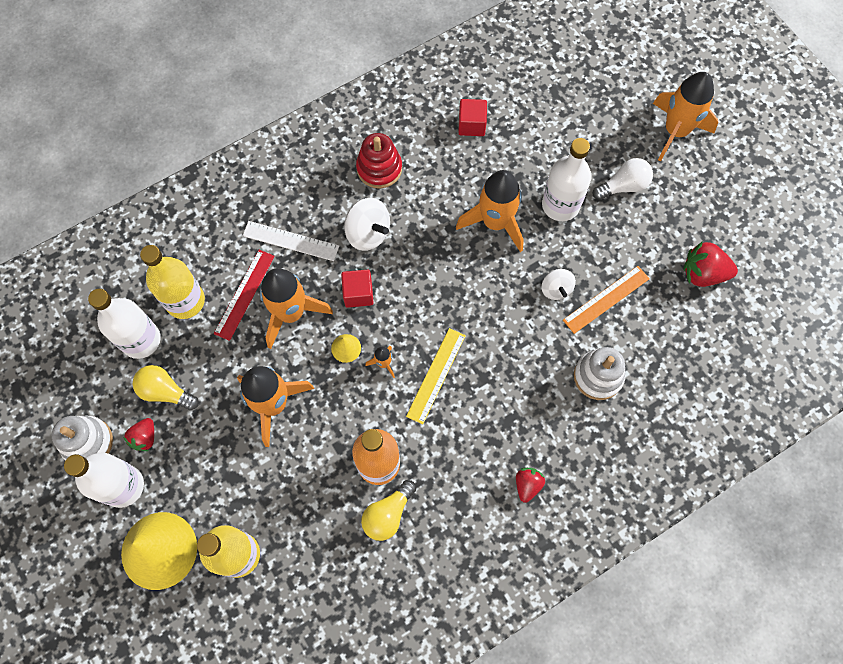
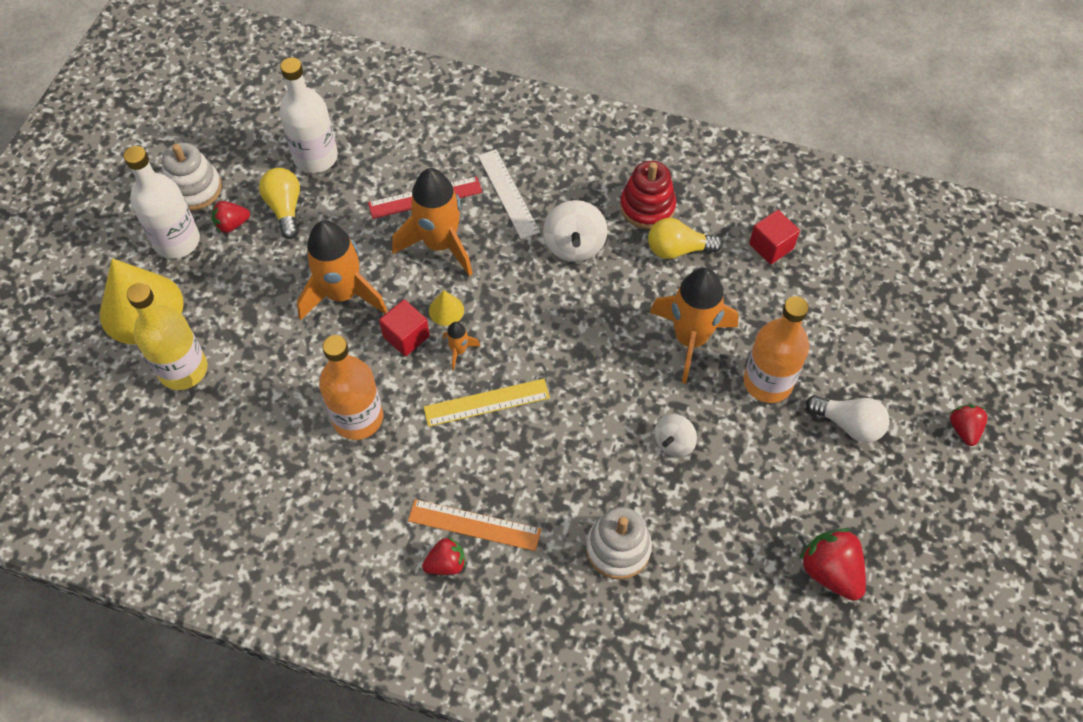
camera: 50 degrees right, 10 degrees down
yellow bottle [140,245,205,319] -> none
red cube [341,270,374,308] -> red cube moved to [379,300,430,356]
yellow light bulb [361,480,416,541] -> yellow light bulb moved to [648,218,723,259]
white bottle [542,138,591,221] -> orange bottle [744,296,809,403]
orange ruler [563,266,650,334] -> orange ruler moved to [408,499,541,551]
orange rocket [653,72,718,162] -> red strawberry [950,405,988,446]

